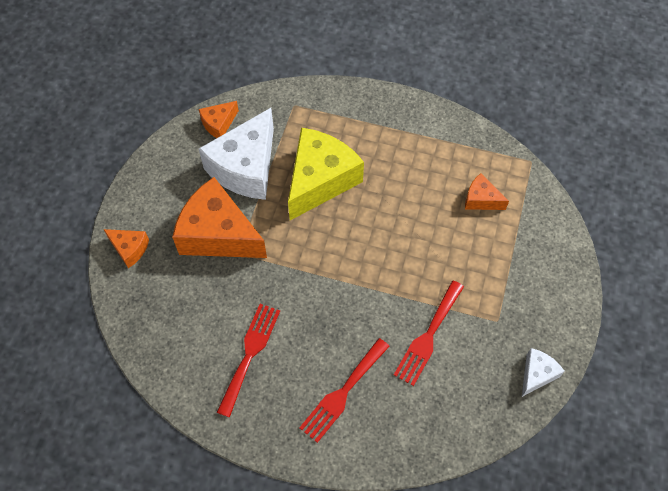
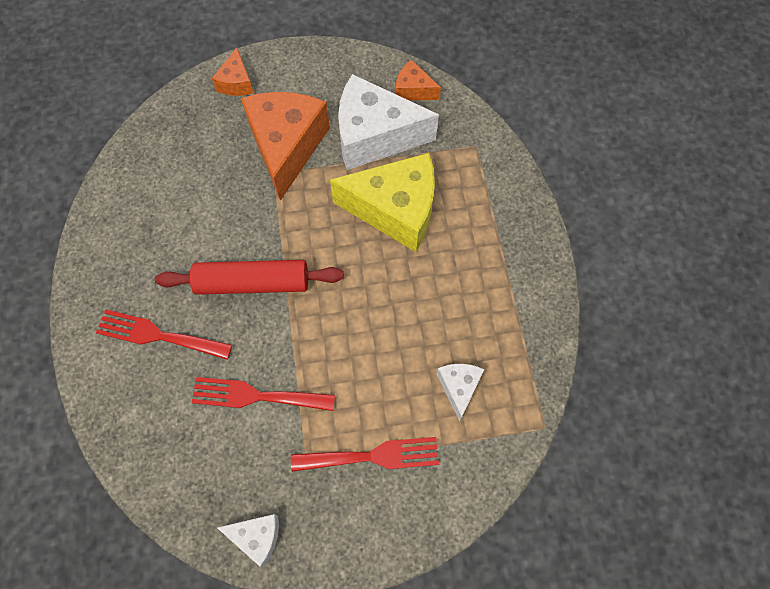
camera: 65 degrees right, 5 degrees up
red fork [217,304,280,417] -> red fork moved to [291,437,439,472]
orange cheese [465,173,509,210] -> white cheese [437,364,484,421]
none -> red rolling pin [155,260,344,295]

